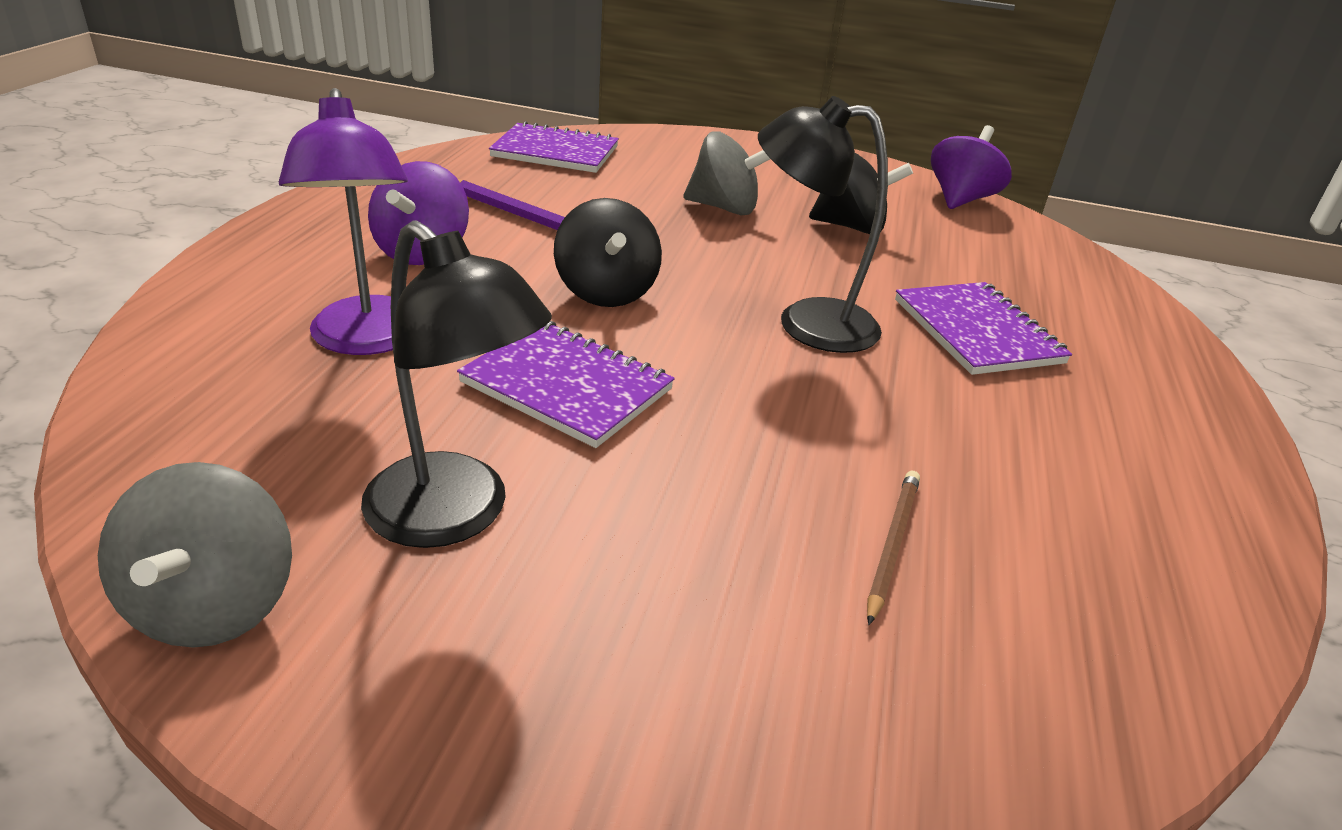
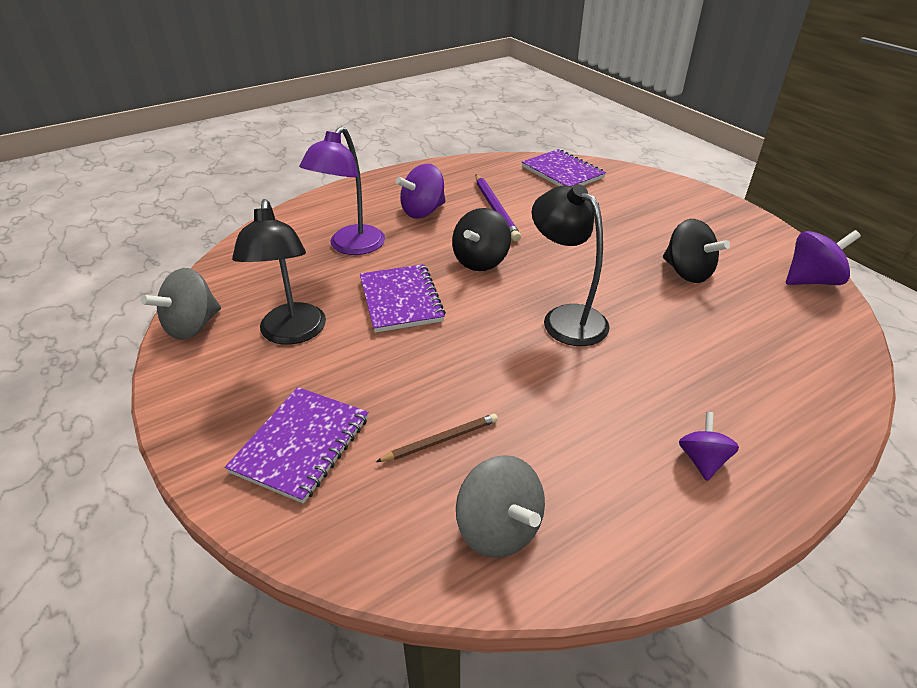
camera: 45 degrees right, 5 degrees up
grey spinning top [684,132,770,215] -> grey spinning top moved to [456,455,545,558]
purple notebook [895,282,1072,375] -> purple notebook moved to [225,387,368,504]
none -> purple spinning top [679,412,739,481]

